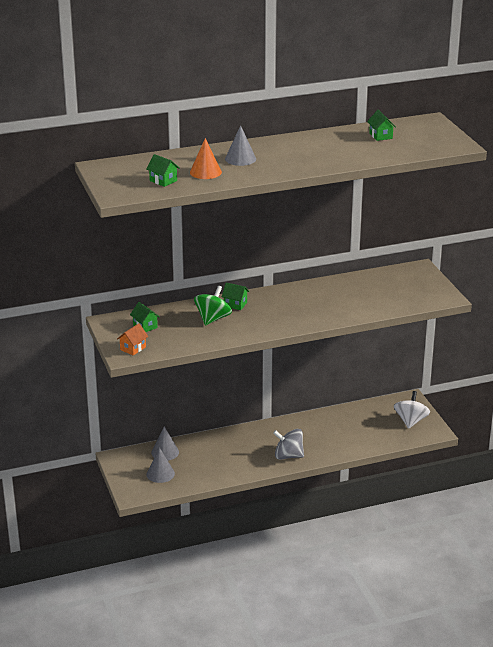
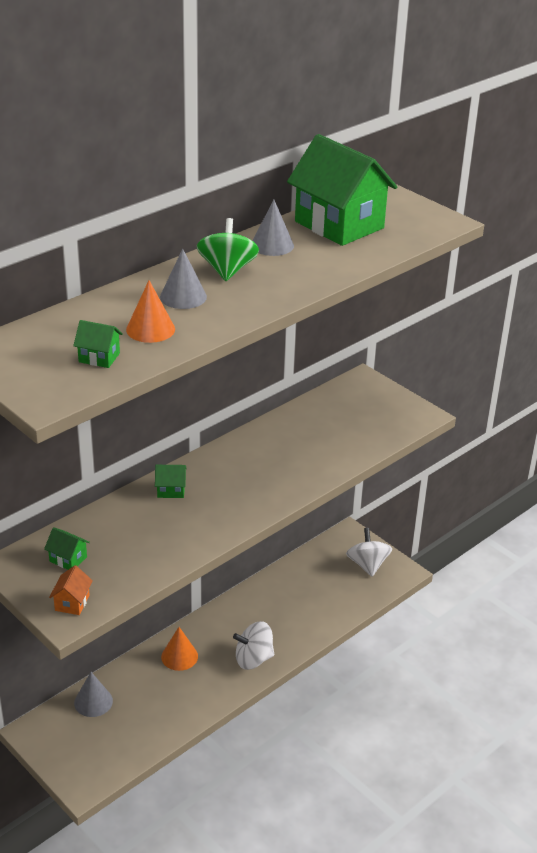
camera: 25 degrees left, 5 degrees up
grey cone [146,448,175,483] -> grey cone moved to [252,200,294,256]
green spinning top [194,286,232,326] -> green spinning top moved to [197,218,259,281]
grey spinning top [273,429,304,460] -> white spinning top [233,621,274,670]
green house [367,110,396,141] -> green house [287,134,397,246], size x2.50
none -> orange cone [161,627,198,671]

